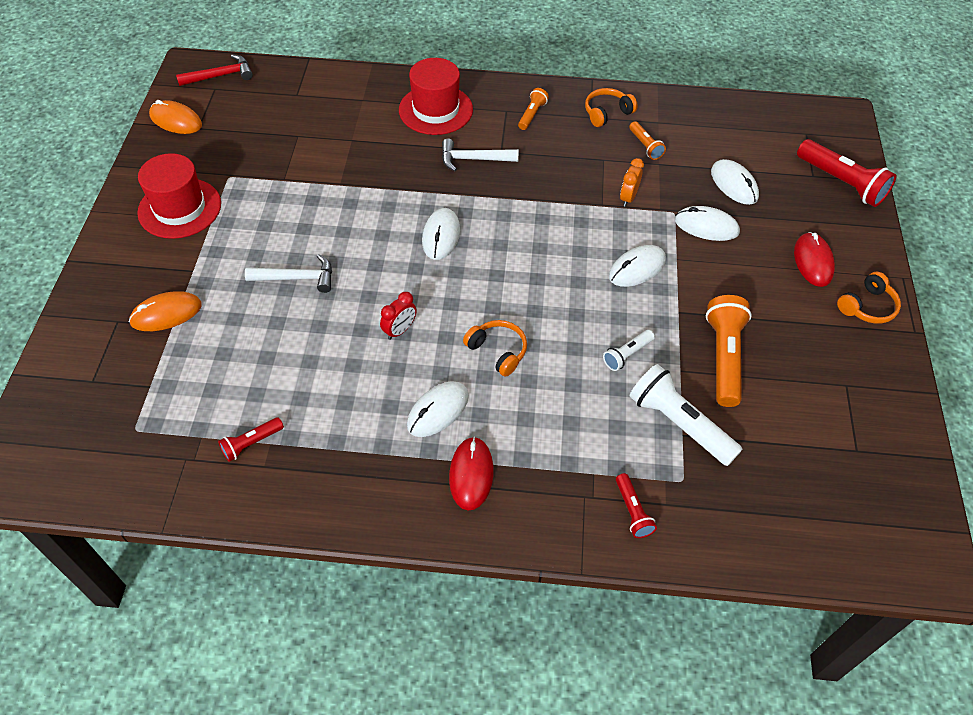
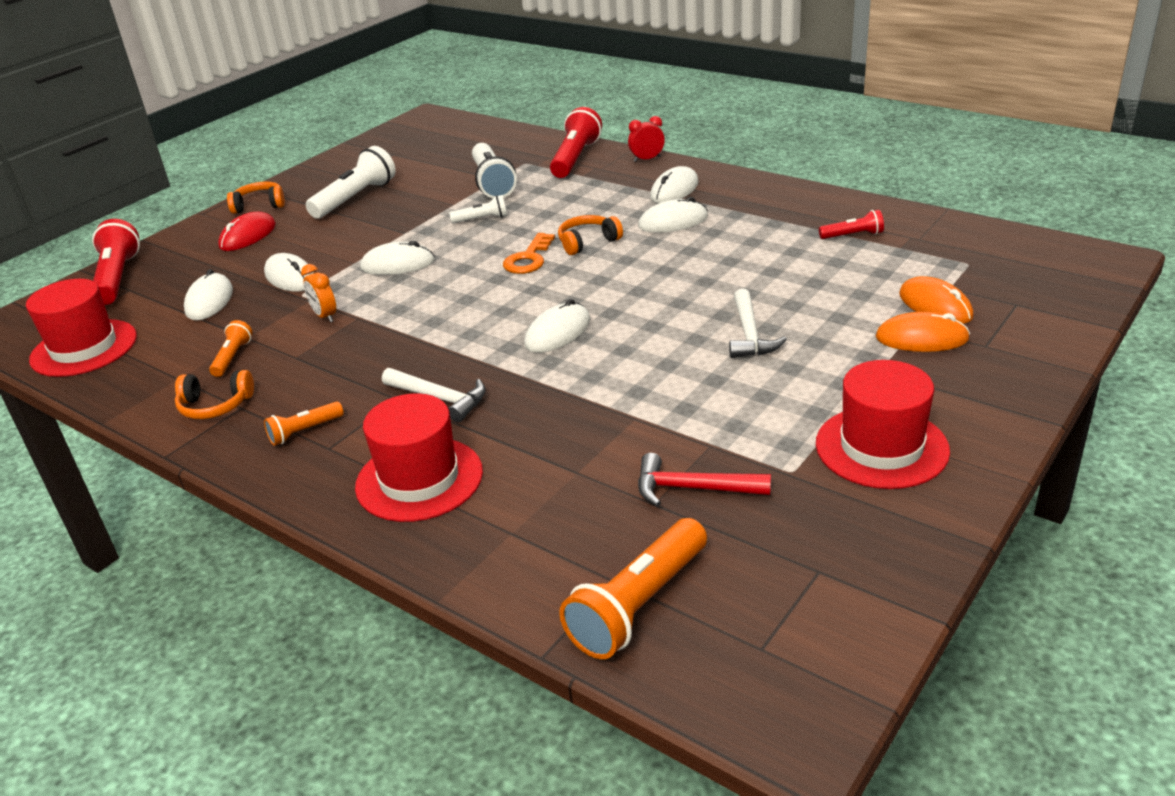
camera: 145 degrees left, 20 degrees down
orange mouse [149,100,202,134] -> orange mouse moved to [899,276,974,324]
red hammer [176,54,253,86] -> red hammer moved to [638,453,771,506]
white hammer [245,254,332,293] -> white hammer turned 120 degrees counterclockwise [729,289,787,358]
red clock [380,292,416,340] -> red clock moved to [628,116,665,162]
red mouse [449,437,494,511] -> white mouse [650,166,699,203]
orange headphones [463,320,527,377] -> orange headphones turned 75 degrees clockwise [558,215,623,255]
red flashlight [616,473,657,538] -> red flashlight [550,107,602,178], size x1.90
orange clock [620,158,644,207] -> orange clock turned 90 degrees clockwise [301,264,336,323]
orange flashlight [706,295,752,407] -> orange flashlight moved to [559,518,707,659]
none -> red hat [26,279,137,377]
none -> white flashlight [306,146,396,219]
none -> orange key [503,233,555,274]

